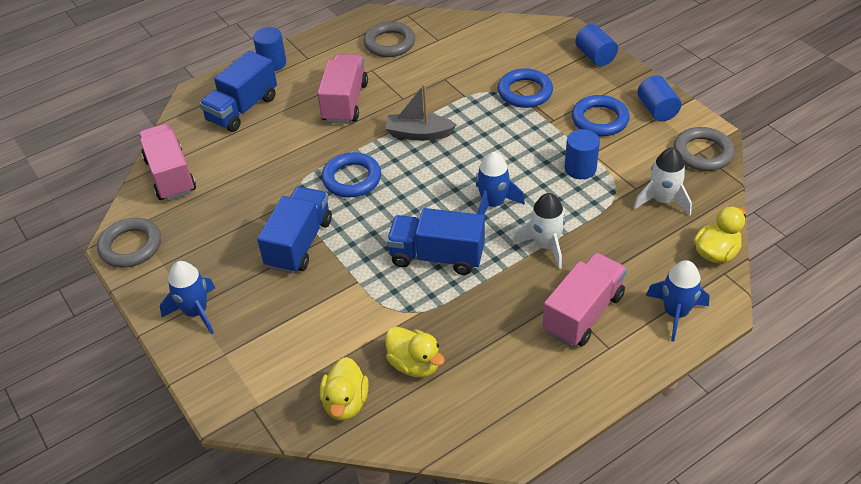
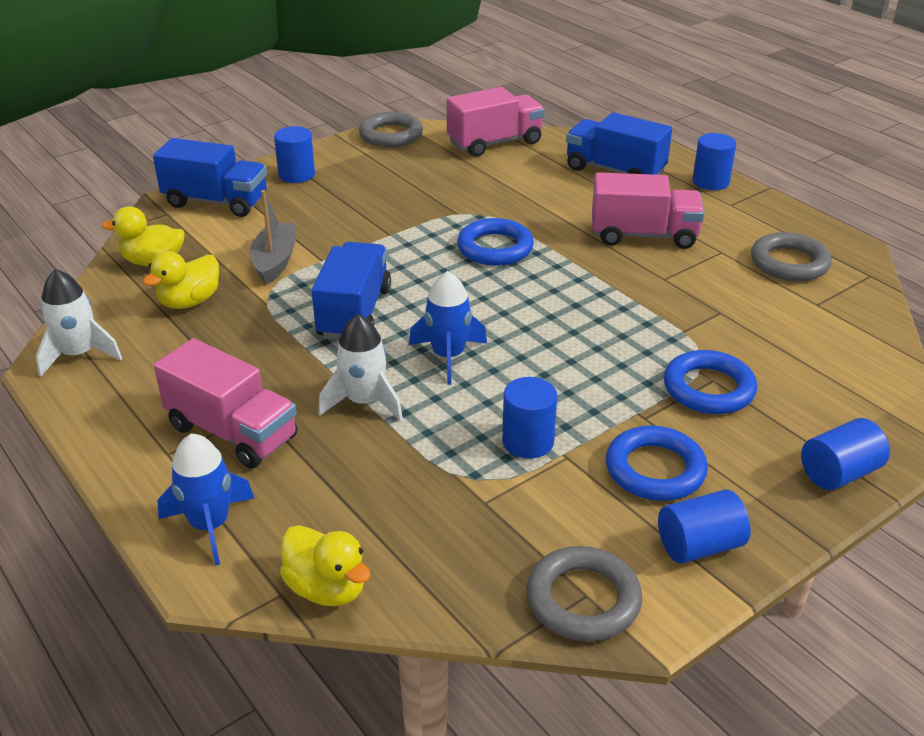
camera: 85 degrees right, 10 degrees down
blue rocket [160,261,215,335] -> blue cylinder [274,126,315,183]
blue truck [257,186,332,274] -> blue truck moved to [153,138,267,217]
grey boat [385,84,457,141] -> grey boat moved to [250,190,296,285]
white rocket [633,147,692,216] -> white rocket moved to [36,269,122,377]

